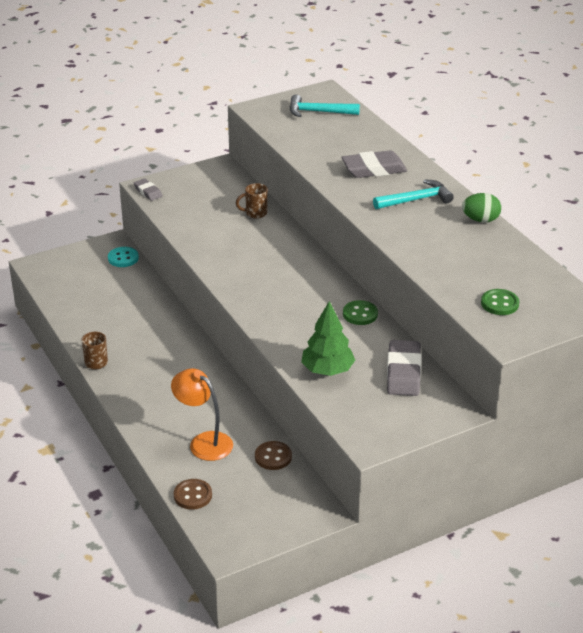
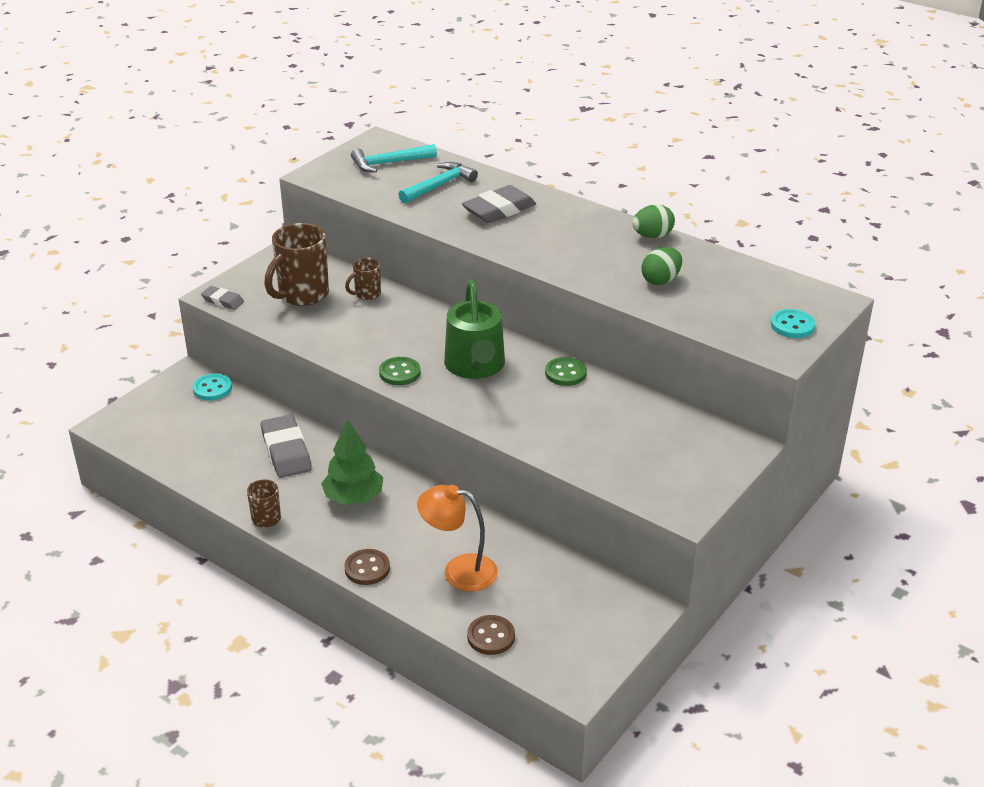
camera: 25 degrees left, 0 degrees up
brown button [255,441,292,470] -> brown button moved to [344,549,390,585]
green tree [301,301,355,376] -> green tree moved to [321,420,383,505]
turquoise hammer [373,179,454,209] -> turquoise hammer moved to [398,162,478,203]
grey eraser [387,340,421,396] -> grey eraser moved to [261,415,312,478]
green button [481,289,519,315] -> green button moved to [379,357,421,385]
none -> brown mug [264,223,329,306]
none -> green watering can [444,279,505,379]
none -> green egg [642,247,682,285]
none -> turquoise button [771,309,815,338]

